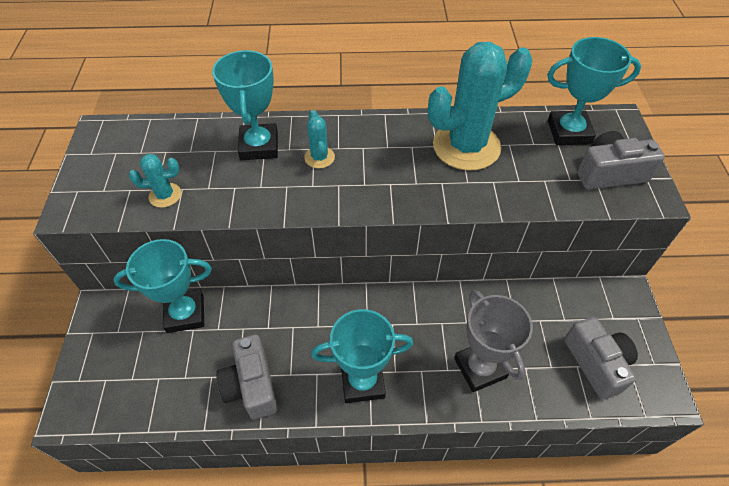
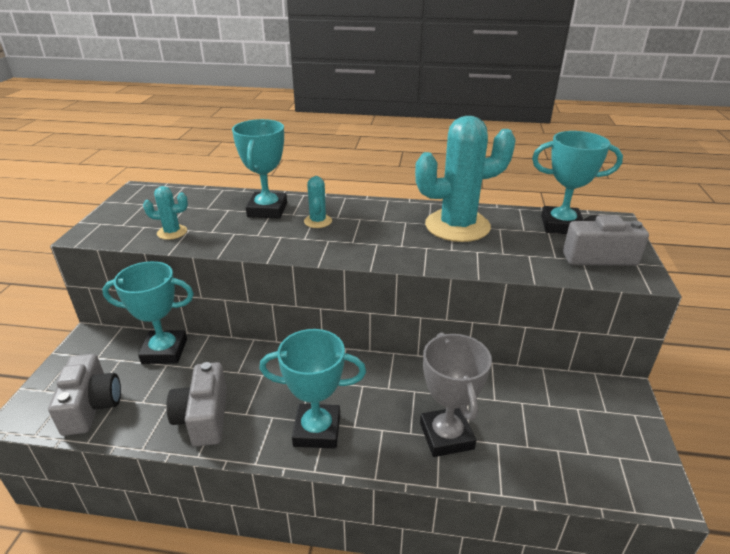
camera: 10 degrees right, 20 degrees down
grey camera [564,317,638,400] -> grey camera moved to [48,354,121,436]

